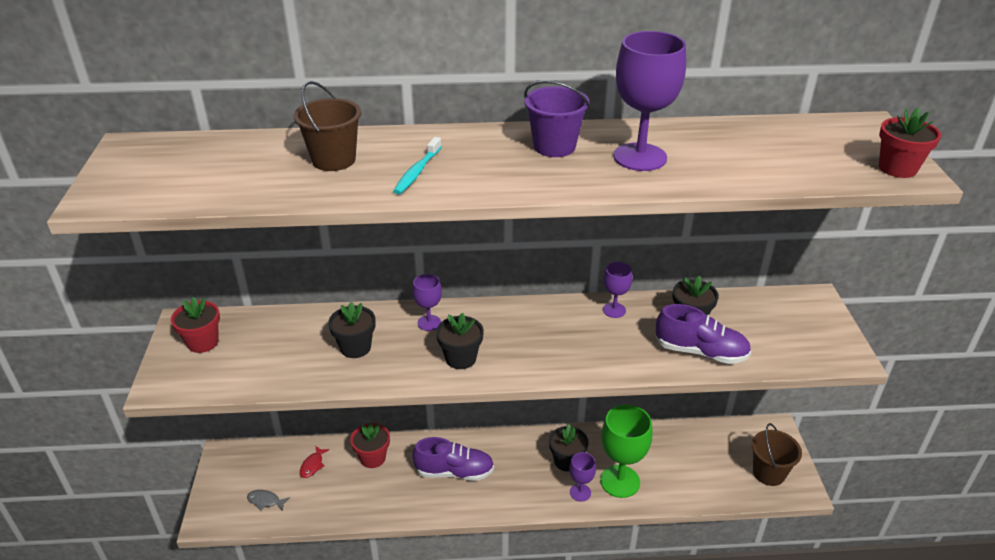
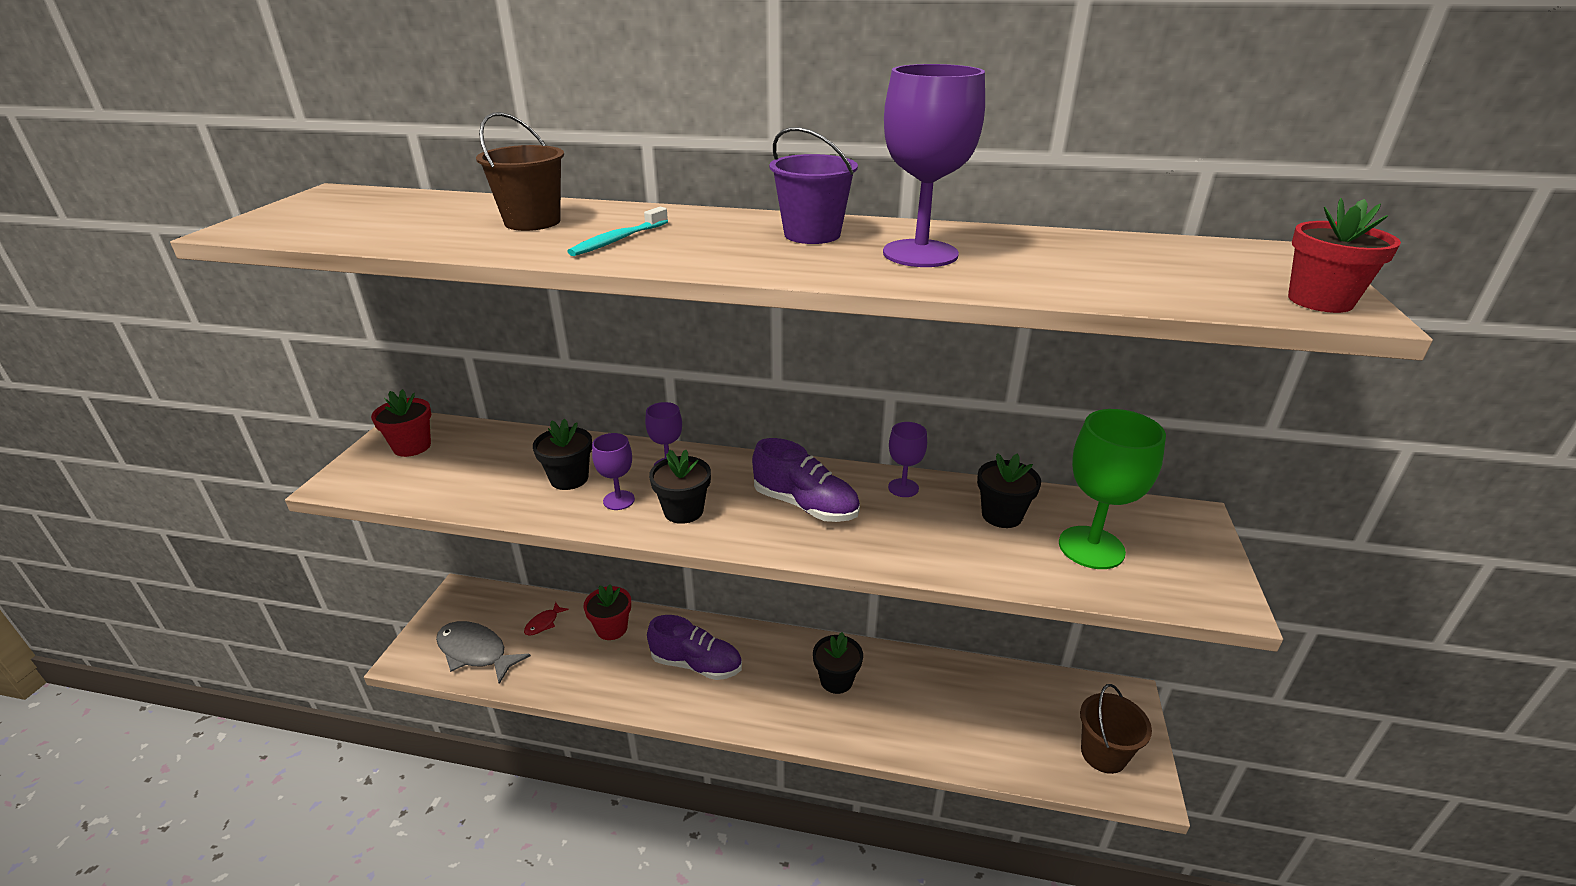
camera: 15 degrees right, 5 degrees down
grey fish [247,490,290,511] -> grey fish [436,621,531,684], size x2.08
purple goblet [569,452,596,502] -> purple goblet moved to [592,433,635,510]
green goblet [600,404,653,498] -> green goblet moved to [1059,409,1166,569]
purple shoe [656,304,751,364] -> purple shoe moved to [752,438,860,522]

